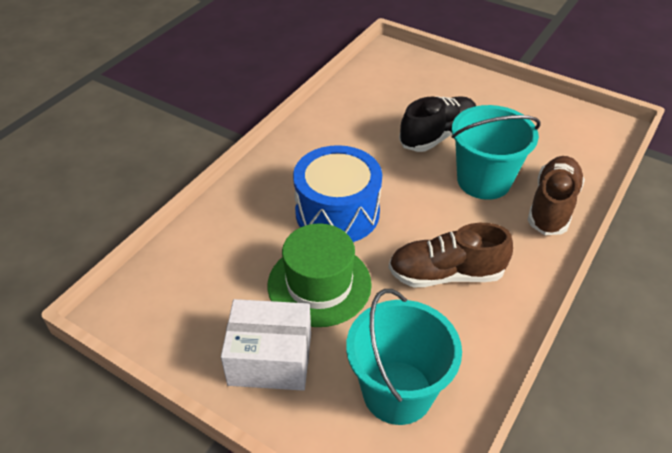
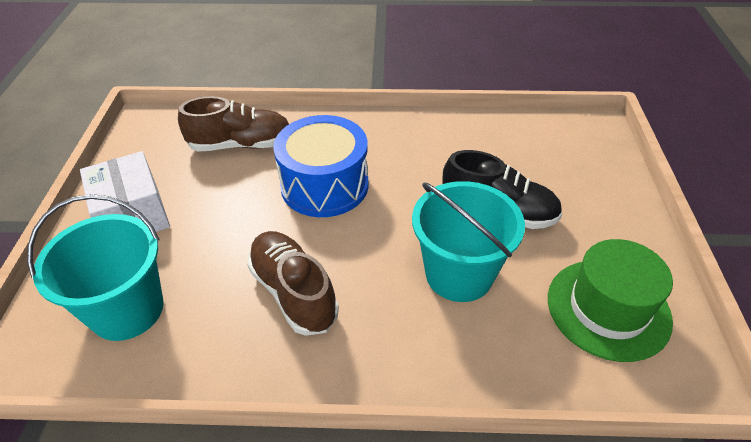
camera: 60 degrees right, 0 degrees up
green hat [267,223,372,327] -> green hat moved to [548,239,673,362]
brown shoe [528,156,585,235] -> brown shoe moved to [178,96,289,152]

